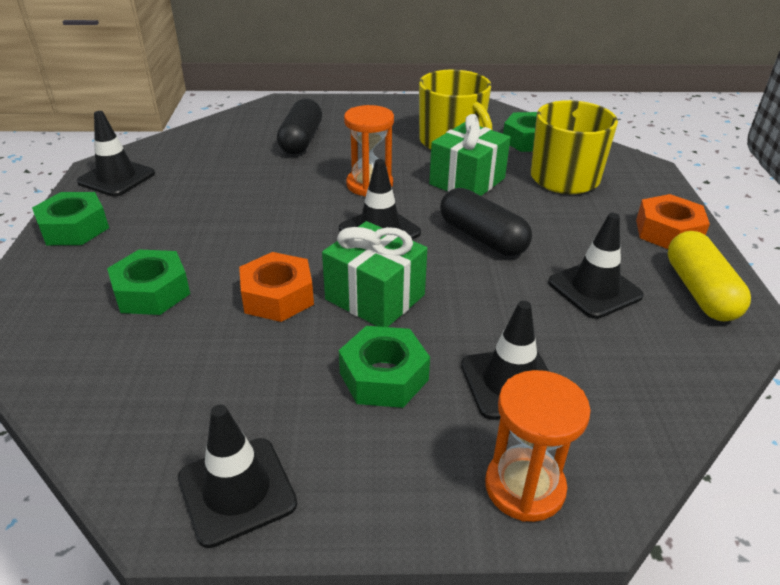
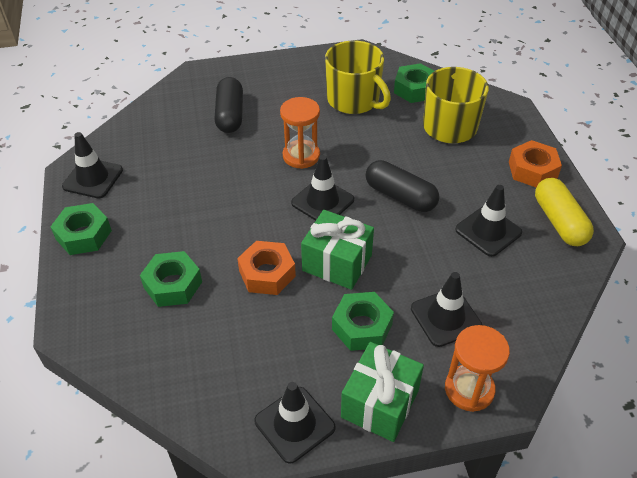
camera: 10 degrees left, 10 degrees up
green gift [429,114,511,196] -> green gift moved to [341,342,424,442]

